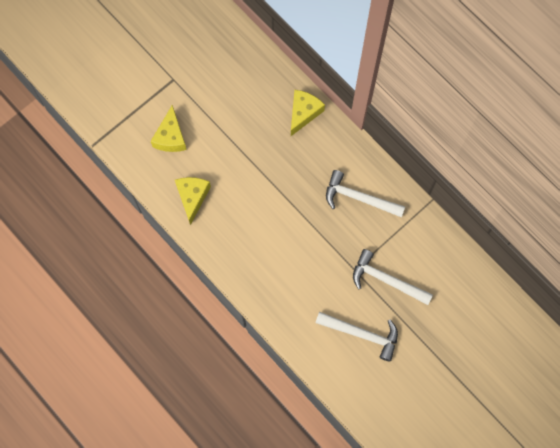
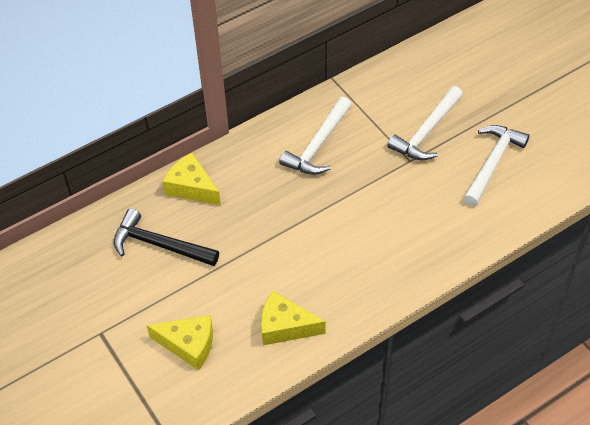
camera: 80 degrees left, 20 degrees down
none -> black hammer [114,208,219,266]

